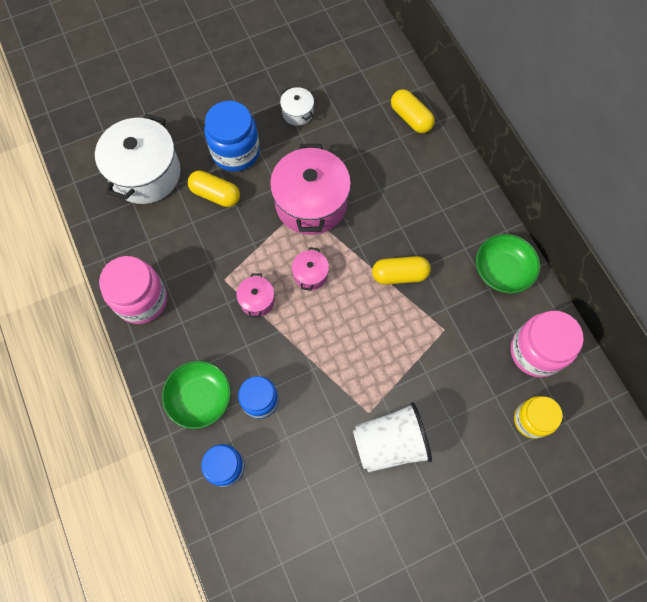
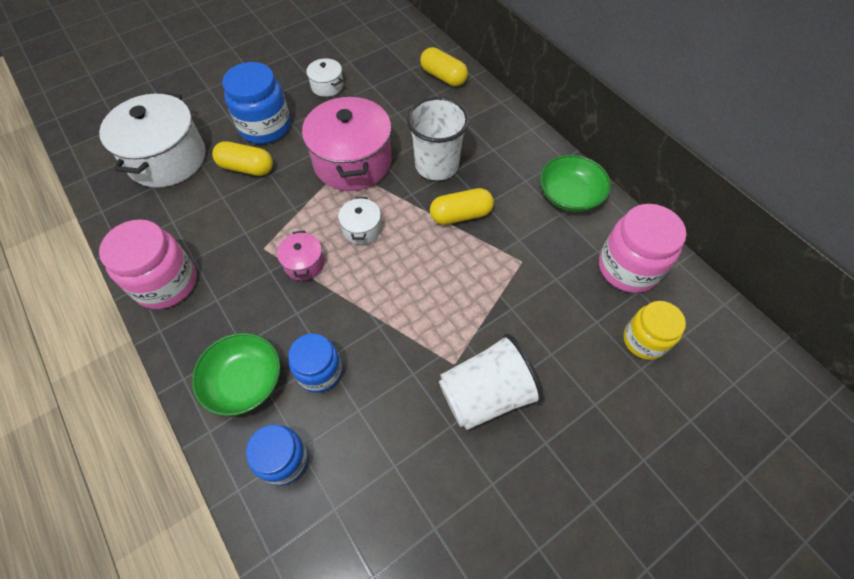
camera: 10 degrees left, 10 degrees down
pink pot [292,247,329,291] -> white pot [338,197,381,244]
none -> white cup [407,97,469,181]

